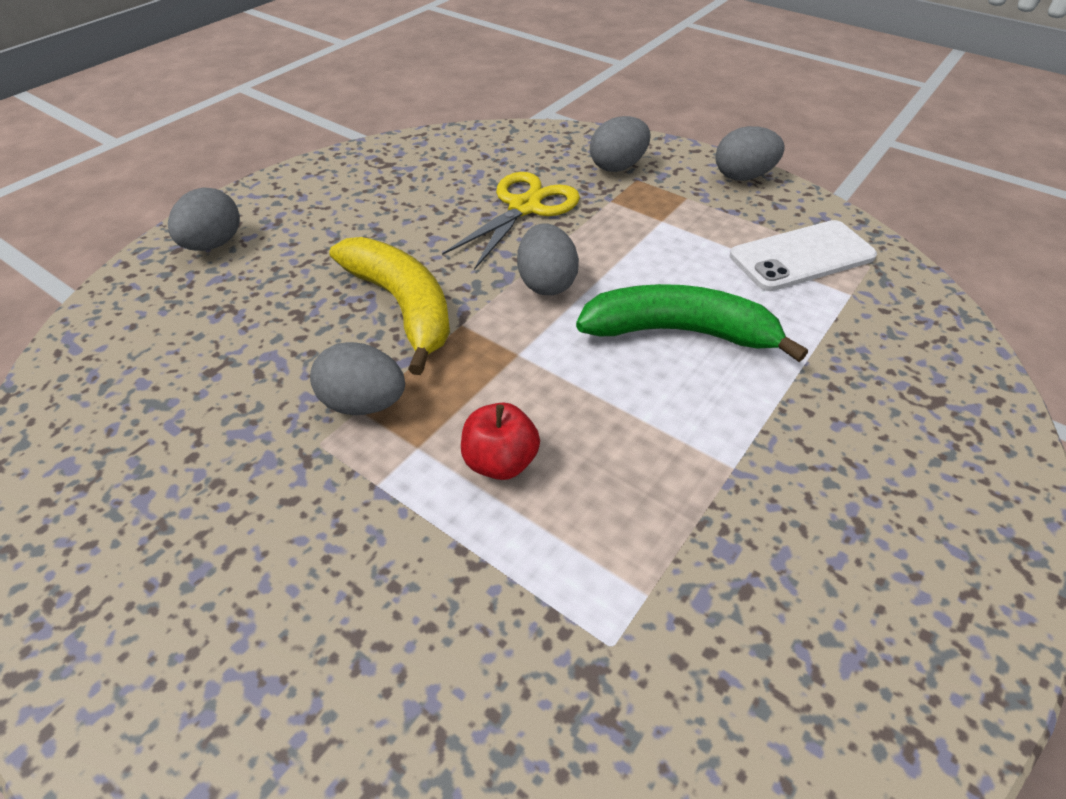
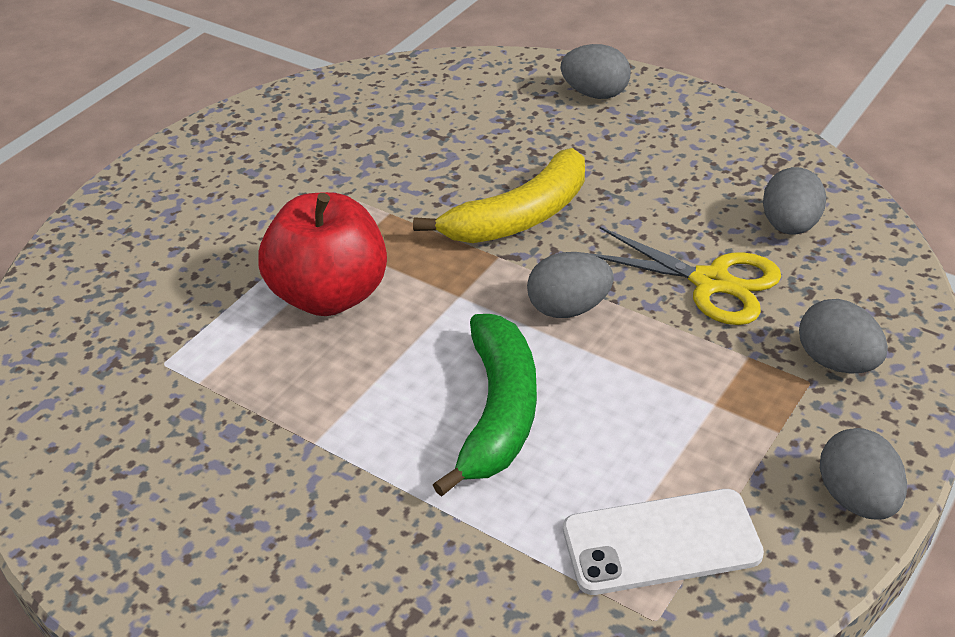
camera: 90 degrees right, 5 degrees down
grey egg [310,342,405,415] -> grey egg moved to [763,167,826,235]
red apple [461,403,540,480] -> red apple [258,192,387,316], size x1.93
white phone [730,220,877,291] -> white phone turned 75 degrees counterclockwise [563,489,764,595]

